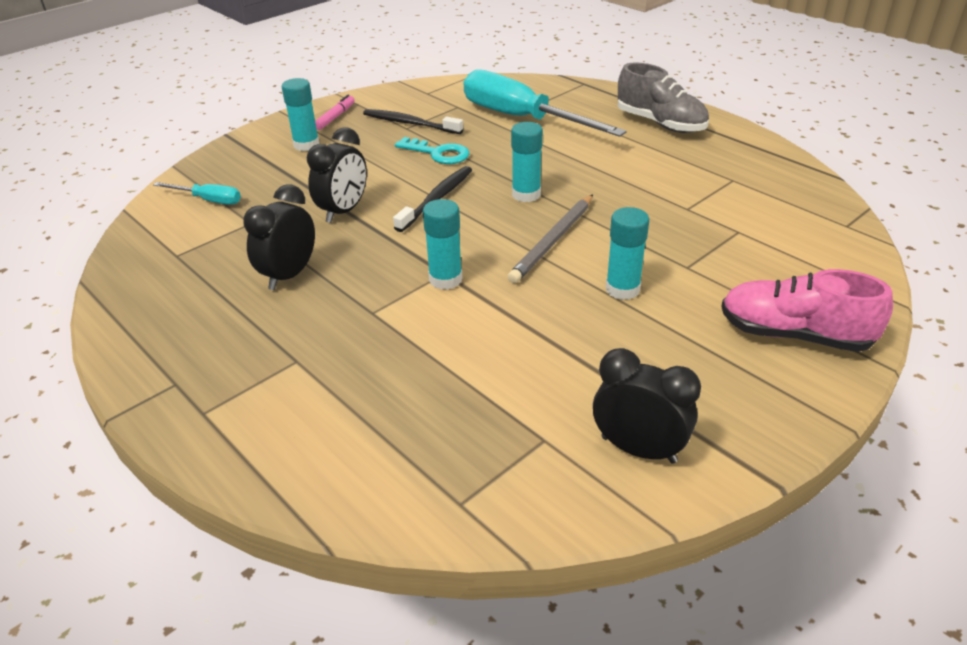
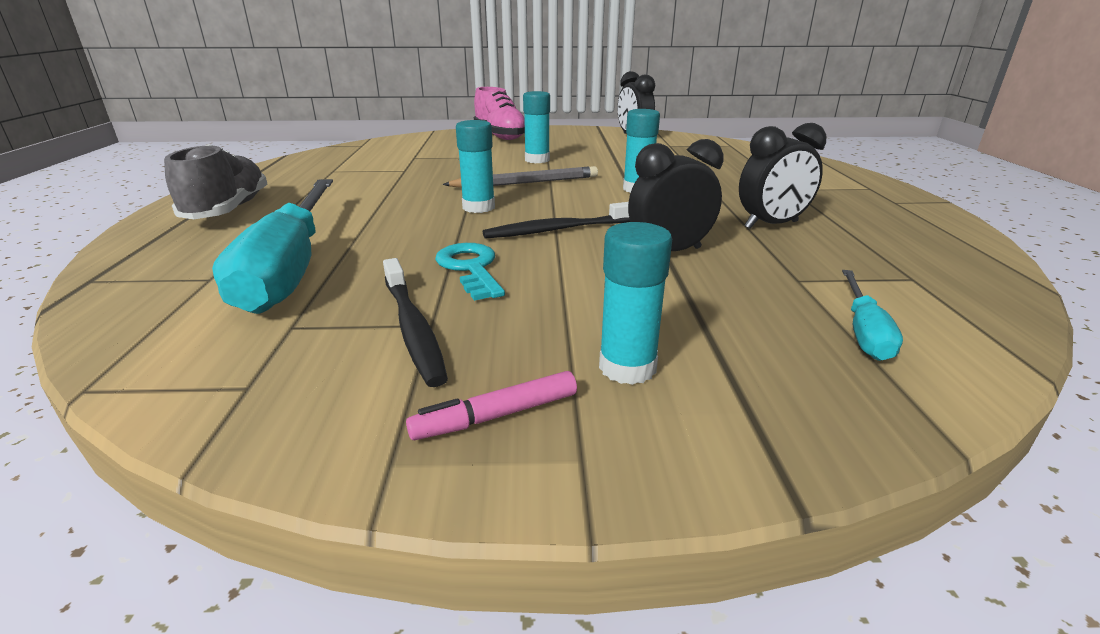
camera: 140 degrees left, 10 degrees down
turquoise screwdriver [153,182,241,205] -> turquoise screwdriver turned 135 degrees counterclockwise [842,270,903,361]

